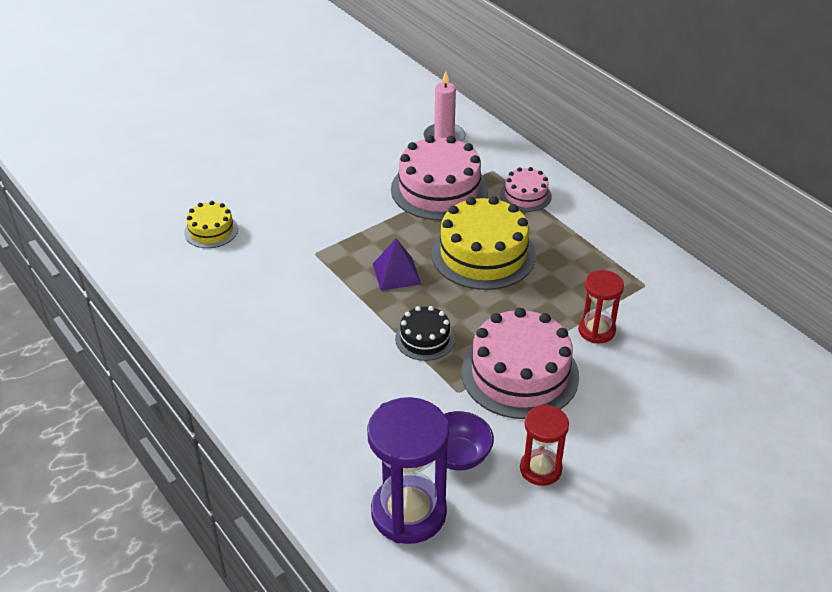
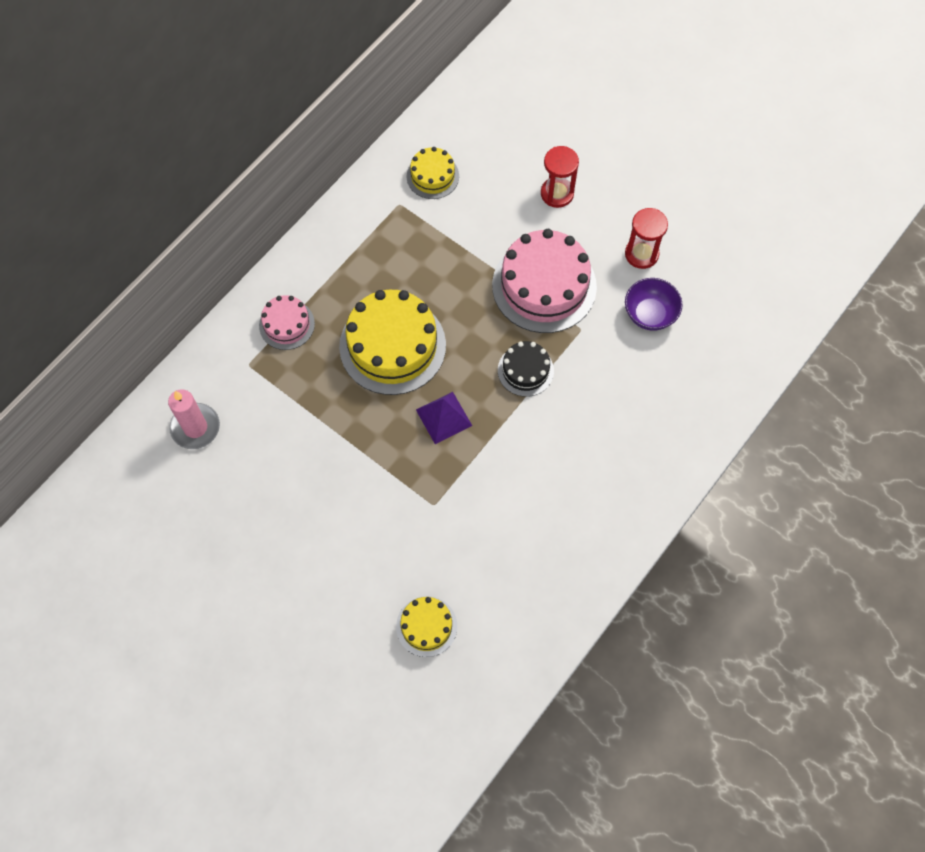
camera: 105 degrees left, 25 degrees up
purple hourglass [367,397,449,544] -> none
pink cake [391,135,488,220] -> none
red hourglass [578,270,624,343] -> red hourglass moved to [541,146,579,208]
none -> yellow cake [407,147,459,199]

